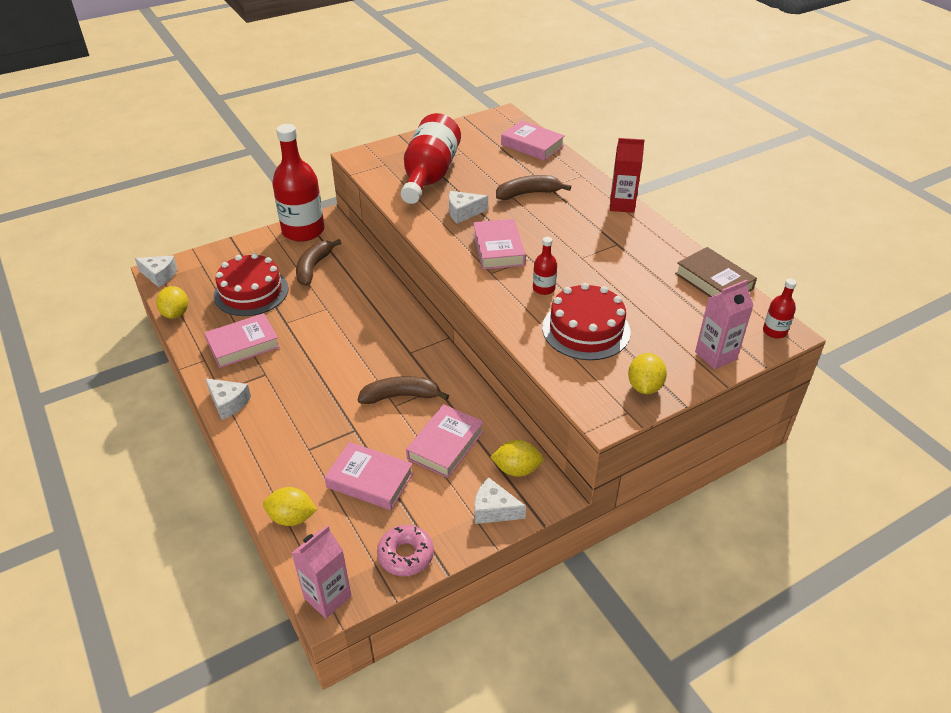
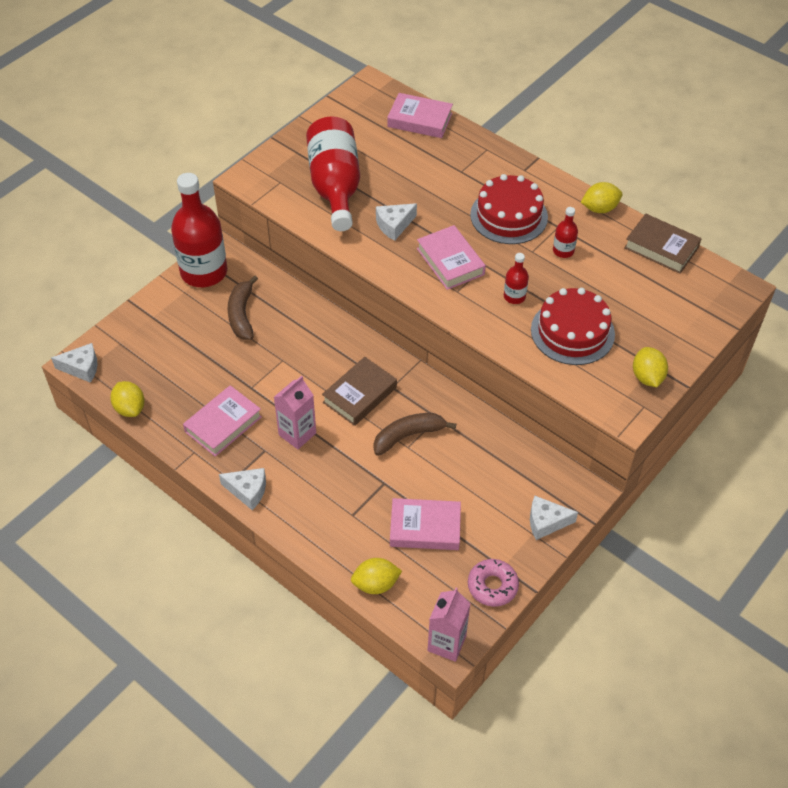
camera: 20 degrees left, 10 degrees up
red cake [214,253,288,316] -> red cake moved to [470,174,548,244]
pink book [406,404,484,478] -> none
yellow lemon [490,440,543,477] -> yellow lemon moved to [581,182,622,213]
brown banana [496,175,571,200] -> none
red carton [610,138,645,213] -> none
pink carton [695,280,754,370] -> pink carton moved to [274,376,316,449]
red bottle [763,279,797,339] -> red bottle moved to [553,207,578,258]
none -> brown book [322,357,397,426]

